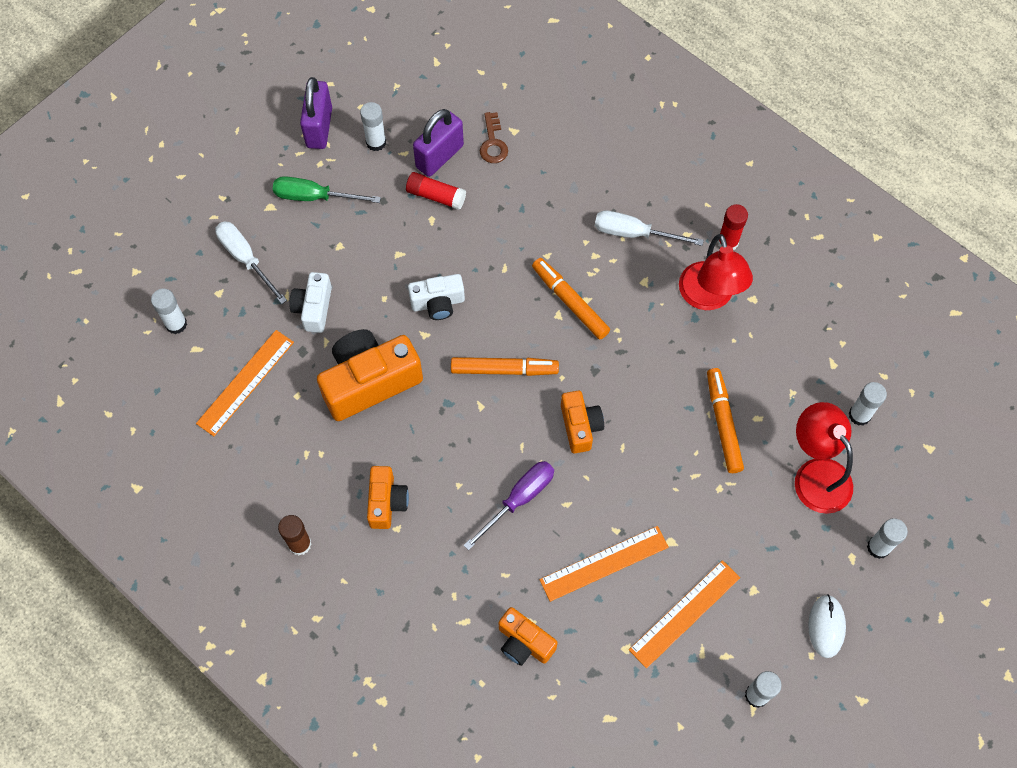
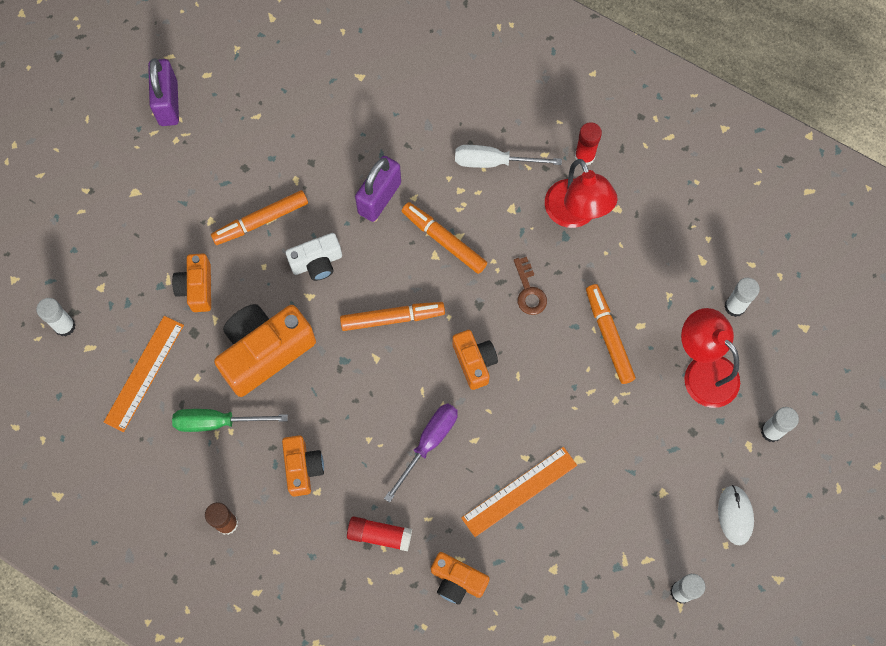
camera: 10 degrees left, 5 degrees up
white screwdriver [215,221,287,304] -> none
green screwdriver [273,176,381,203] -> green screwdriver moved to [172,409,288,432]
white camera [289,272,332,333] -> orange camera [172,253,211,312]
white glue stick [360,102,386,151] -> none
red glue stick [406,172,466,210] -> red glue stick moved to [347,516,412,551]
purple padlock [413,109,464,177] -> purple padlock moved to [355,156,401,222]
brown key [480,112,508,163] -> brown key moved to [514,257,547,315]
orange ruler [629,560,740,668] -> none
none -> orange marker [211,190,308,245]

